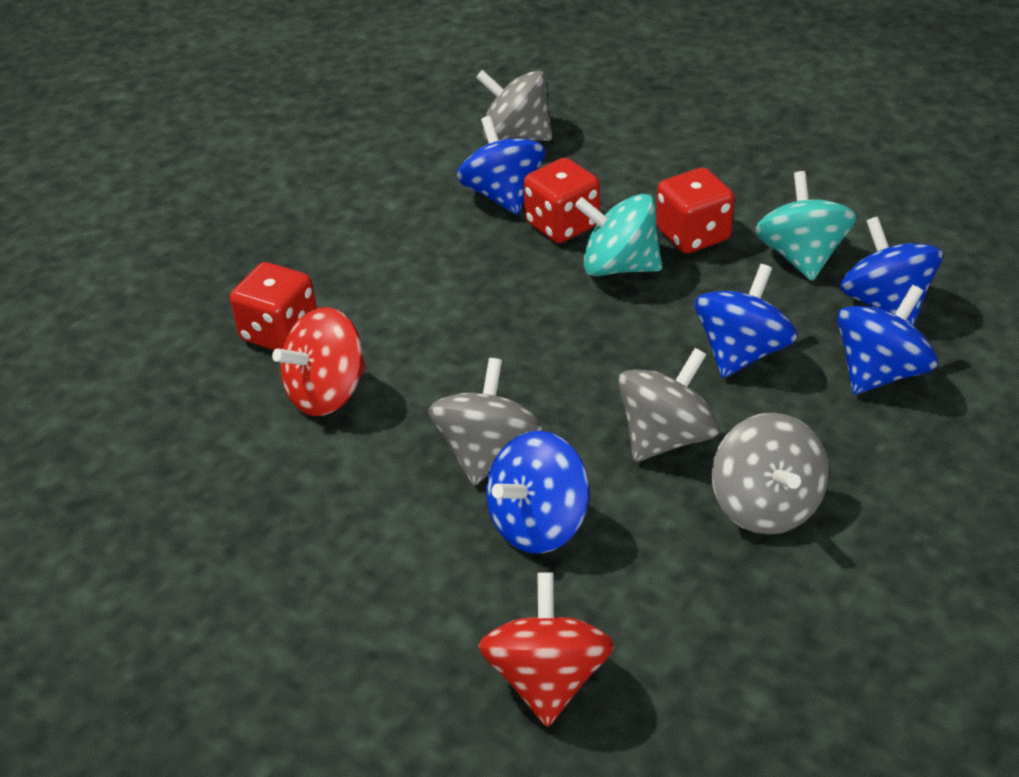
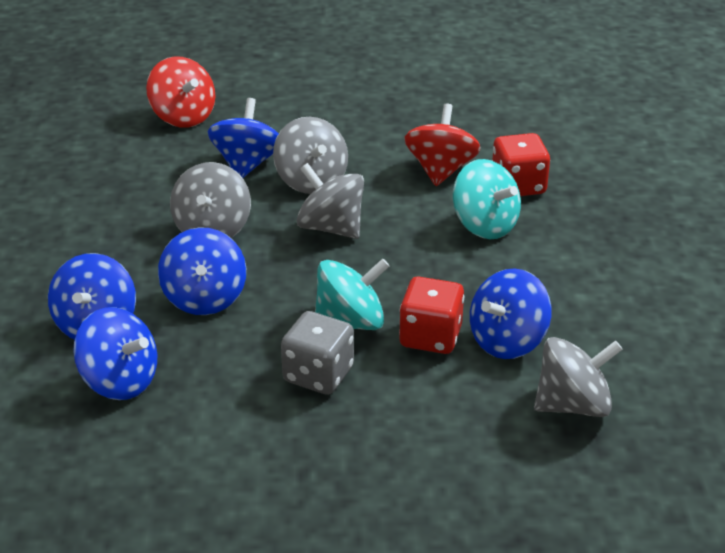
camera: 140 degrees right, 5 degrees down
blue spinning top [457,116,545,214] -> blue spinning top turned 105 degrees clockwise [470,268,552,359]
red dice [656,167,735,253] -> grey dice [281,311,354,395]
grey spinning top [712,413,829,534] -> grey spinning top moved to [297,163,364,239]
turquoise spinning top [755,171,857,281] -> turquoise spinning top moved to [453,159,521,239]

